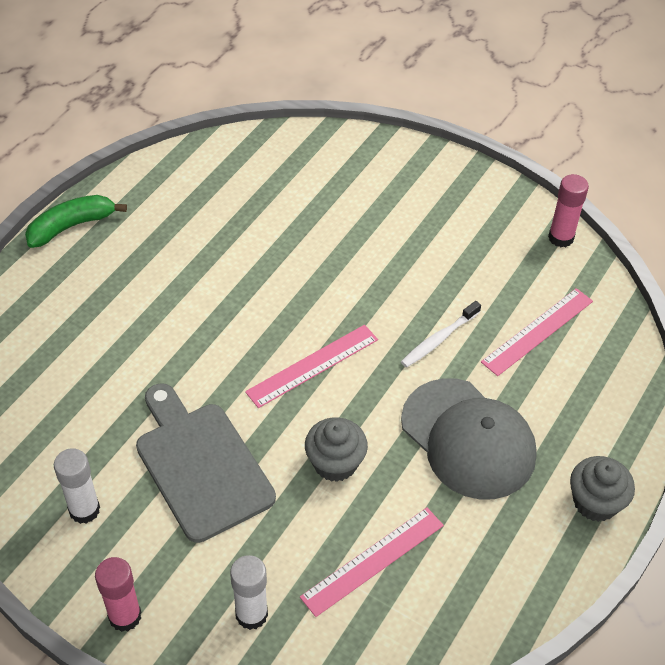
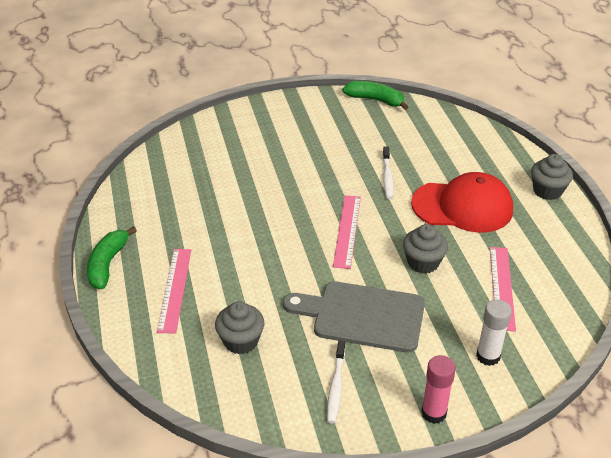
camera: 45 degrees left, 10 degrees down
white glue stick [54,448,100,524] -> white toothbrush [327,341,345,423]
grey cap [401,378,537,499] -> red cap [411,172,513,233]
pink ruler [481,288,593,376] -> pink ruler moved to [157,249,191,334]
pink glue stick [548,174,589,247] -> green banana [342,81,408,110]
none -> grey cupcake [215,301,264,354]

